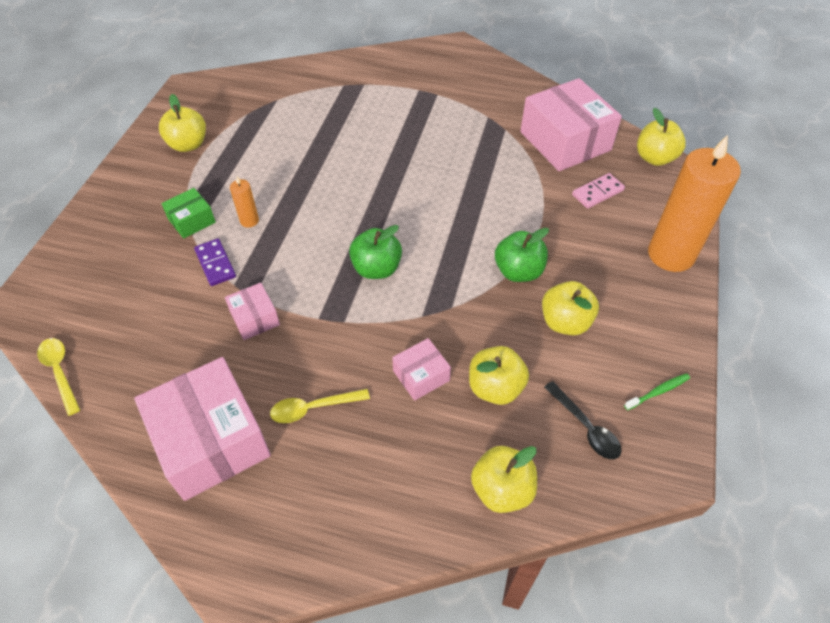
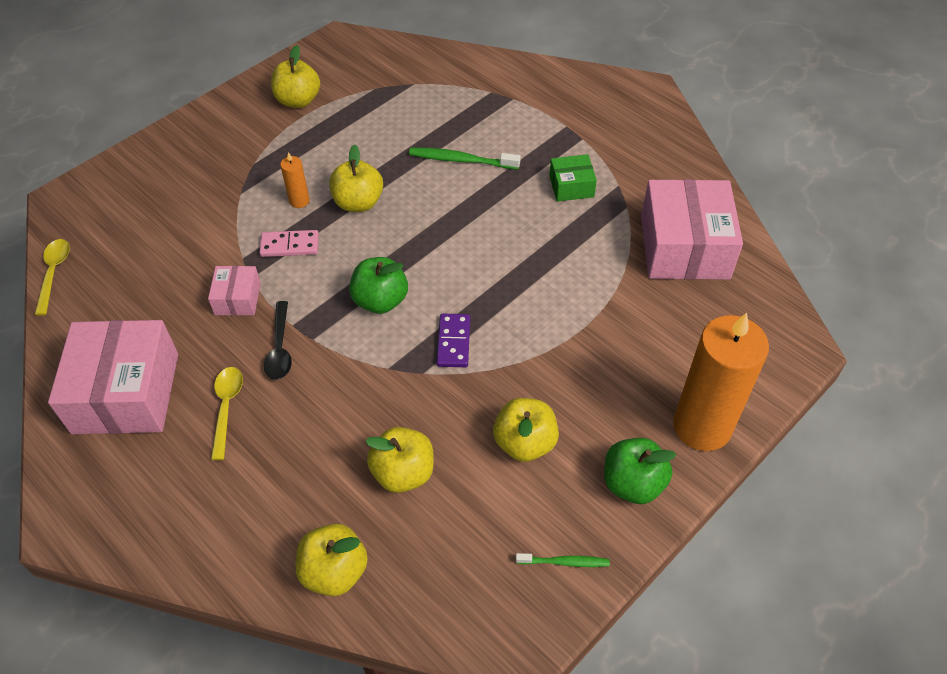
camera: 30 degrees right, 0 degrees up
green box [161,188,216,239] -> green box moved to [549,154,597,202]
purple domino [194,239,236,286] -> purple domino moved to [437,314,470,367]
yellow spoon [270,389,370,423] -> yellow spoon turned 75 degrees clockwise [211,367,243,460]
pink box [392,338,451,401] -> none
green apple [495,228,549,282] -> green apple moved to [604,438,676,504]
black spoon [544,381,622,459] -> black spoon moved to [264,301,292,380]
pink domino [572,173,625,209] -> pink domino moved to [259,230,319,257]
yellow apple [637,108,686,166] -> yellow apple moved to [329,145,383,212]
none -> green toothbrush [409,148,521,169]

